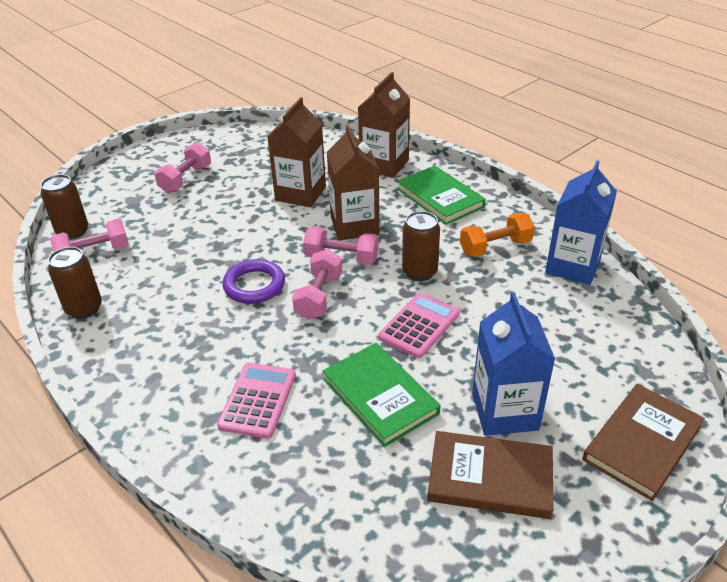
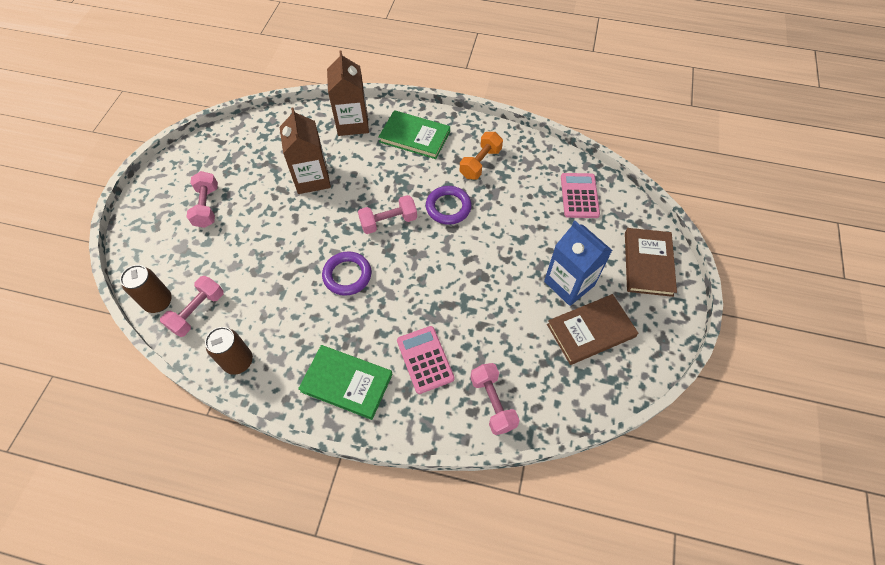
camera: 35 degrees left, 20 degrees up
pink dumbbell [292,249,342,320] -> pink dumbbell moved to [470,363,519,435]
green book [322,343,441,447] -> green book moved to [298,345,393,420]
brown carton [327,125,380,241] -> none
pink calculator [378,293,460,358] -> pink calculator moved to [561,173,600,218]
brown can [402,211,440,281] -> purple ring [426,186,472,225]
blue carton [545,160,617,285] -> none

